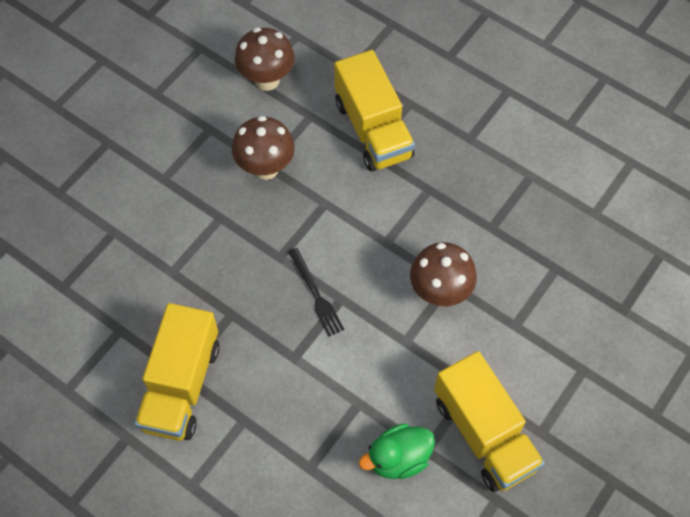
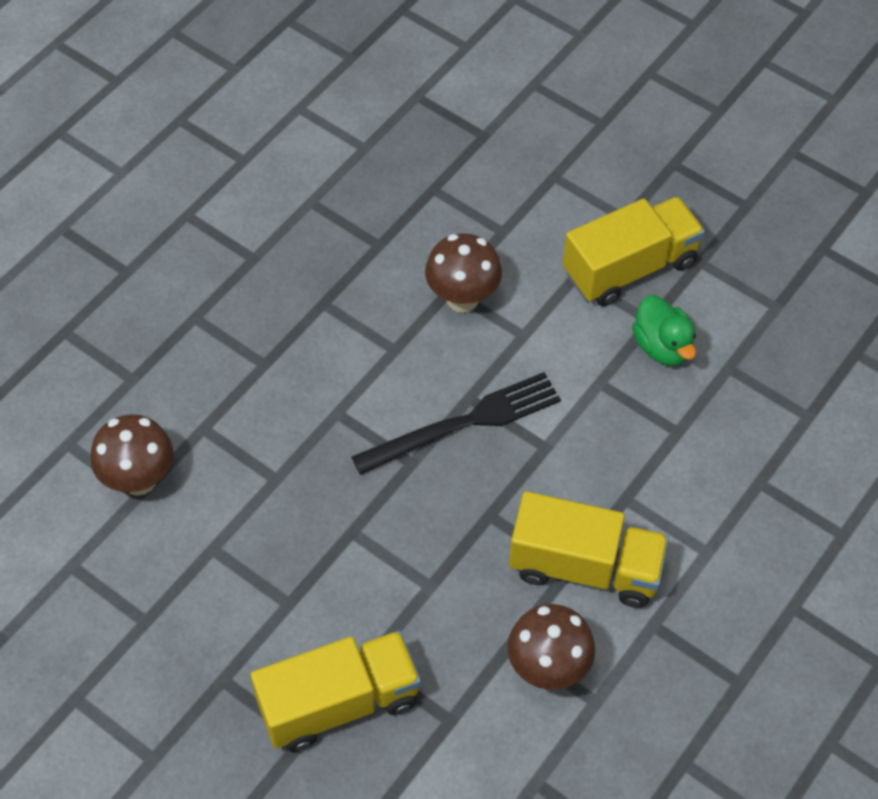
camera: 90 degrees left, 5 degrees down
brown mushroom [232,116,295,180] -> brown mushroom moved to [507,604,595,690]
black fork [289,248,344,337] -> black fork [351,372,561,475], size x1.76
yellow truck [334,50,415,171] -> yellow truck moved to [251,631,421,752]

